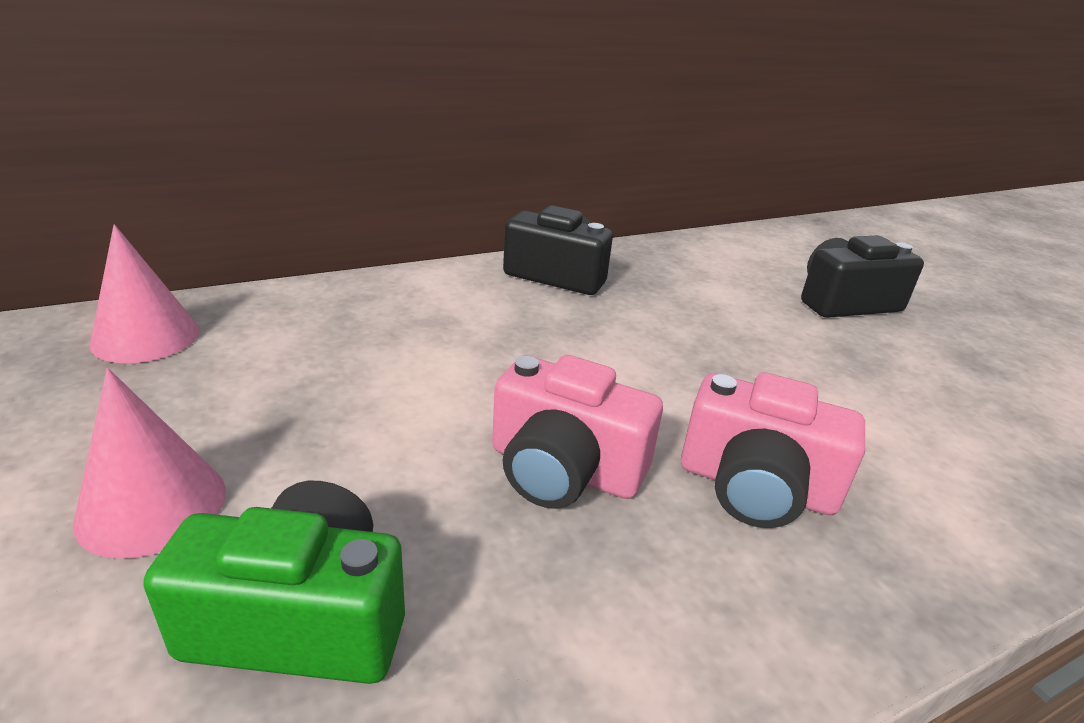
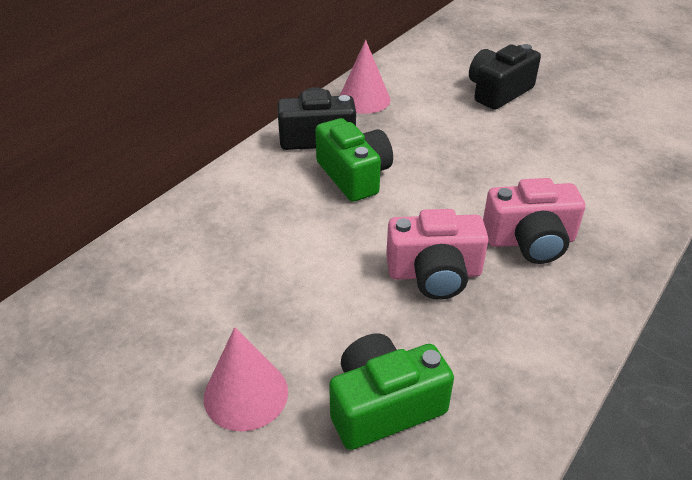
camera: 25 degrees left, 10 degrees up
pink cone [89,224,200,363] -> pink cone moved to [340,40,390,114]
none -> green camera [315,118,393,202]

